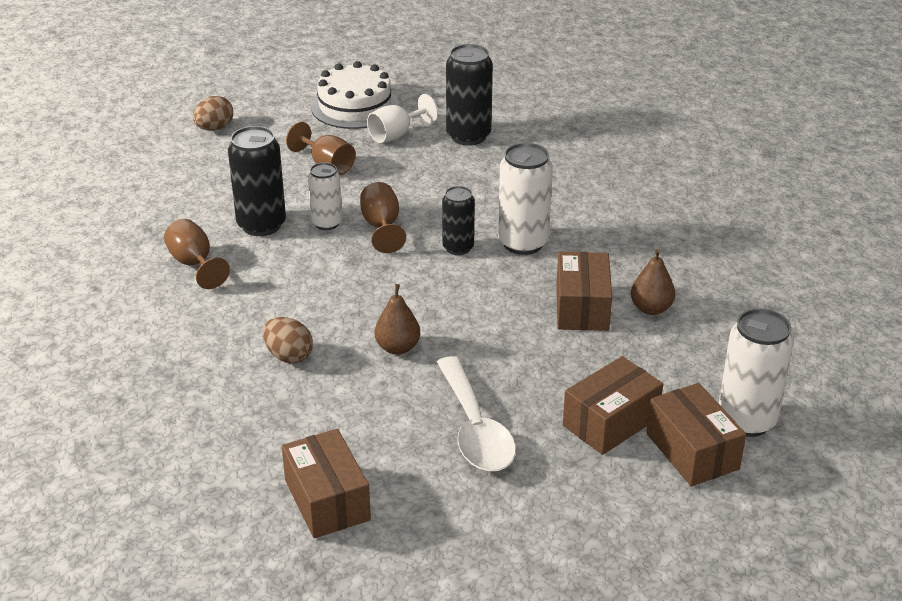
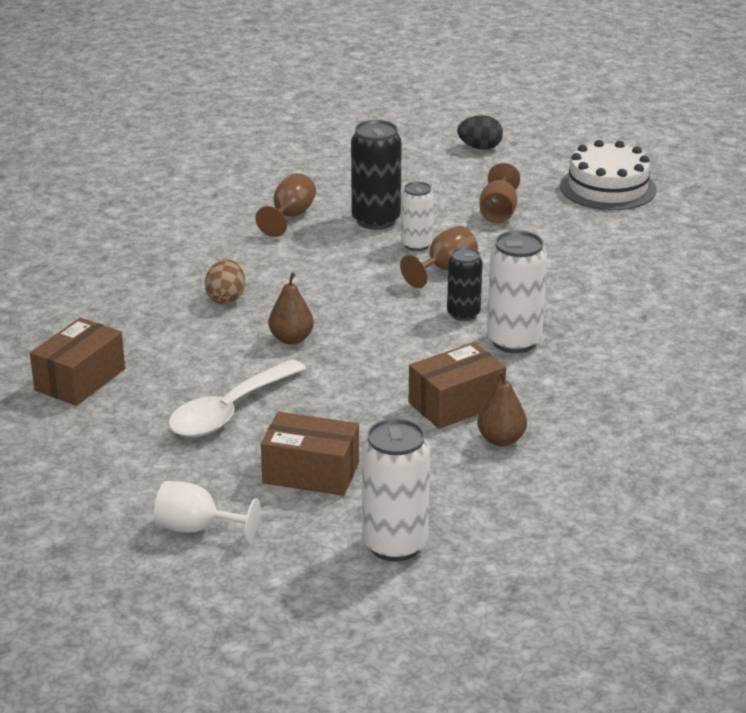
camera: 55 degrees right, 5 degrees down
brown egg [193,96,233,131] -> black egg [457,115,503,150]
white goblet [367,94,438,143] -> white goblet moved to [154,481,260,543]
black can [446,44,493,146] -> none
brown box [646,383,746,486] -> none

